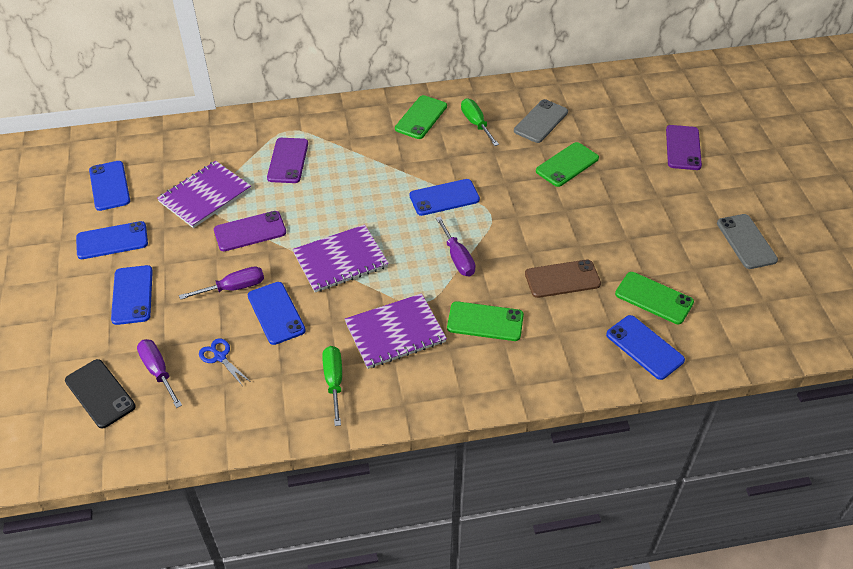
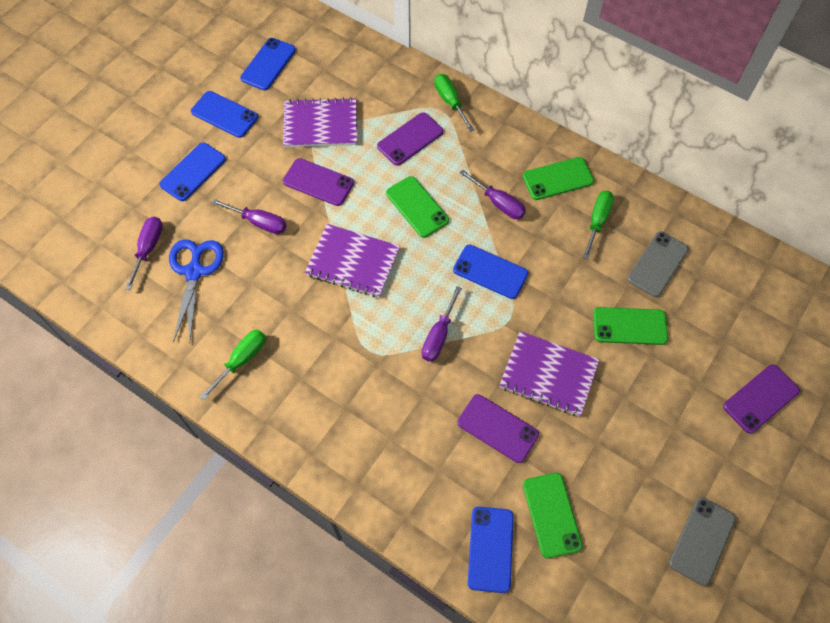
camera: 45 degrees right, 15 degrees up
black phone [65,359,136,428] -> none
blue scissors [199,338,251,385] -> blue scissors [169,239,224,342], size x1.87
blue phone [248,282,306,345] -> none
purple notebook [345,293,447,369] -> purple notebook moved to [499,331,600,417]
green phone [447,301,524,341] -> green phone moved to [386,176,449,238]
grey phone [514,99,568,143] -> grey phone turned 45 degrees counterclockwise [627,231,689,297]
brown phone [525,260,601,298] -> purple phone [458,394,539,463]
none -> green screwdriver [434,74,474,132]
none -> purple screwdriver [459,169,526,219]

